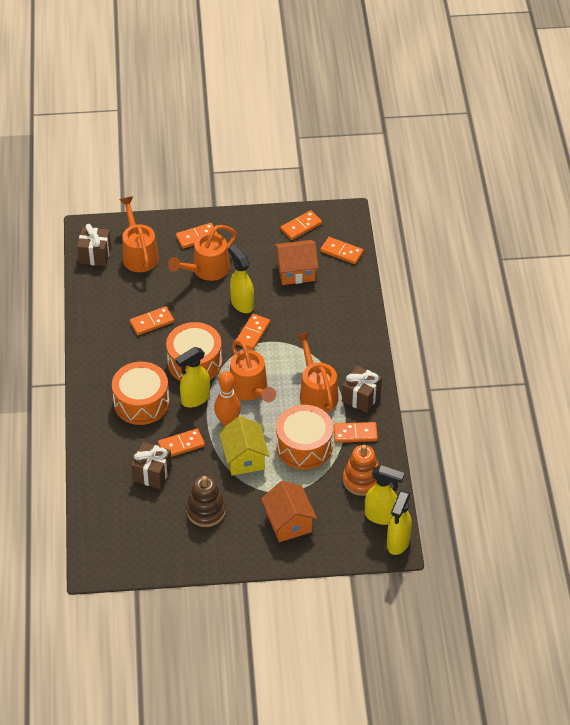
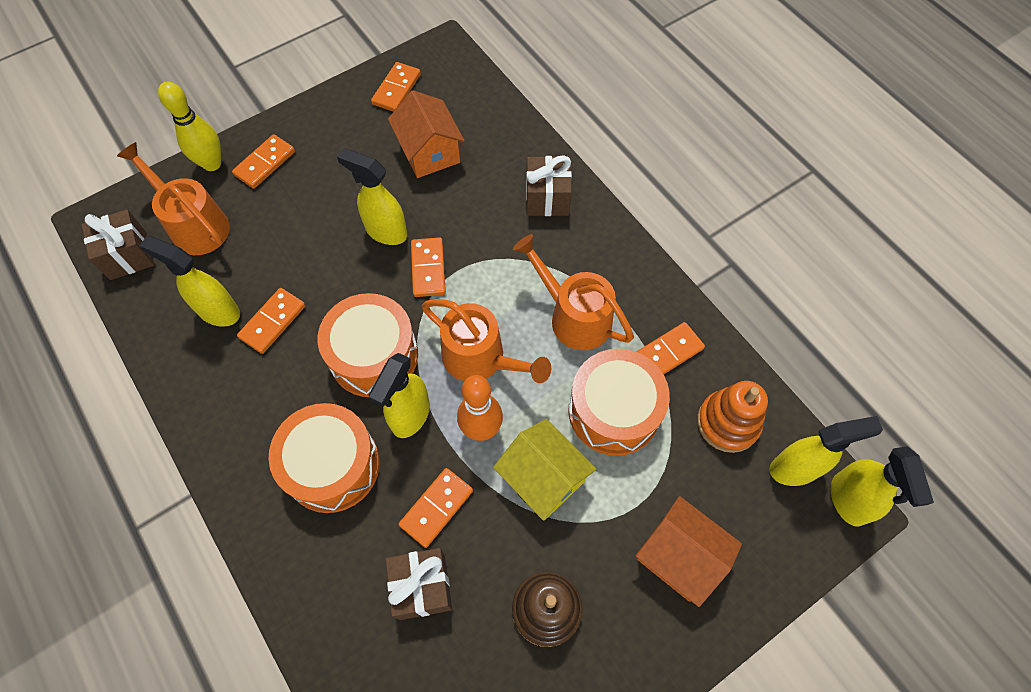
camera: 30 degrees left, 15 degrees up
orange watering can [168,225,237,281] -> none
orange house [274,240,319,285] -> orange house turned 75 degrees counterclockwise [388,90,465,178]
orange domino [320,237,364,264] -> none
brown gift [342,366,382,413] -> brown gift moved to [526,155,572,216]
none -> yellow spray bottle [139,236,240,327]
none -> yellow bowling pin [158,81,221,171]

